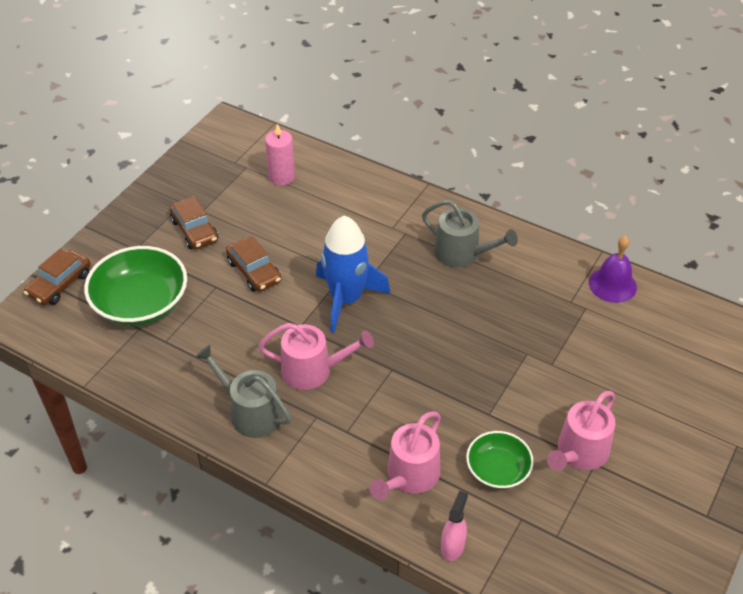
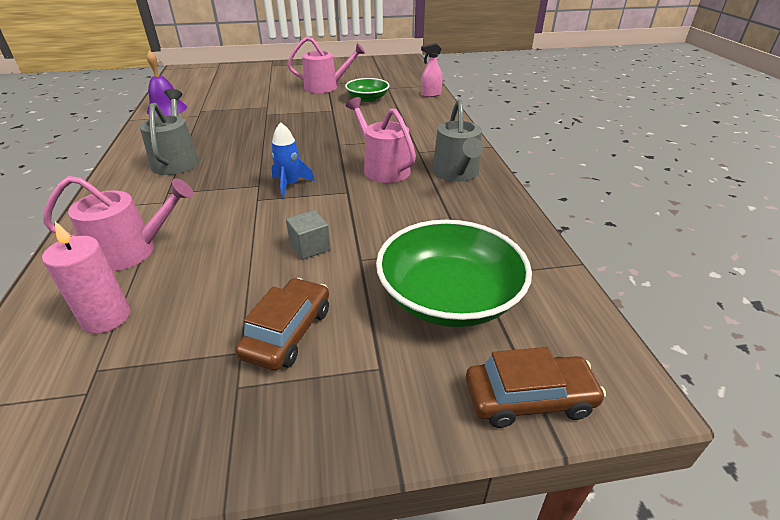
camera: 130 degrees left, 10 degrees down
brown car [226,236,282,292] -> grey cube [286,210,331,260]
blue rocket [316,216,390,333] -> blue rocket [271,122,315,198], size x0.53
pink watering can [370,411,441,500] -> pink watering can moved to [43,176,194,271]

